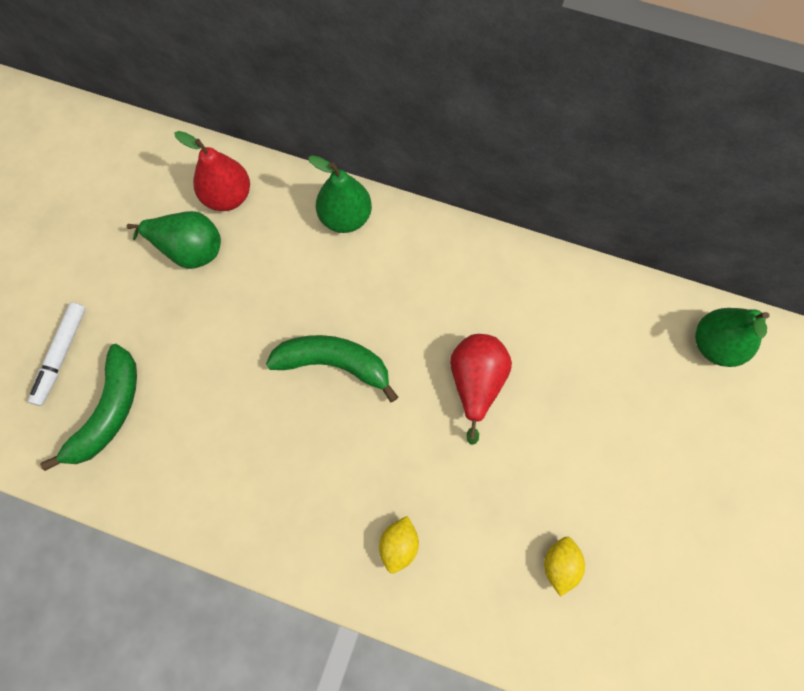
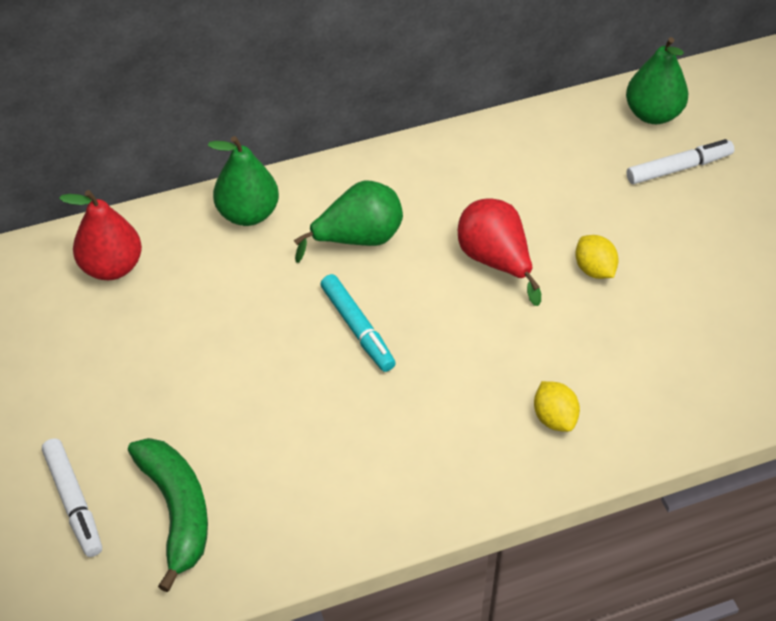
camera: 40 degrees left, 20 degrees down
green pear [127,211,221,269] -> green pear moved to [294,181,403,263]
green banana [266,335,398,402] -> turquoise marker [320,274,396,372]
yellow lemon [544,537,585,597] -> yellow lemon moved to [575,235,619,279]
none -> white marker [627,139,734,184]

